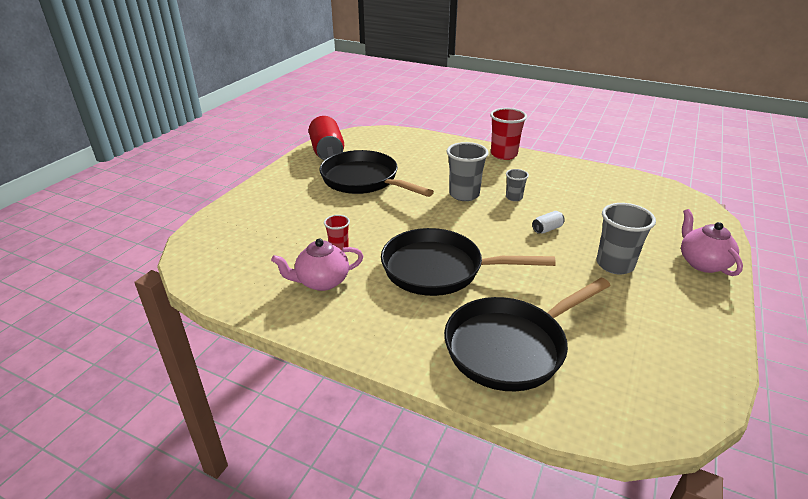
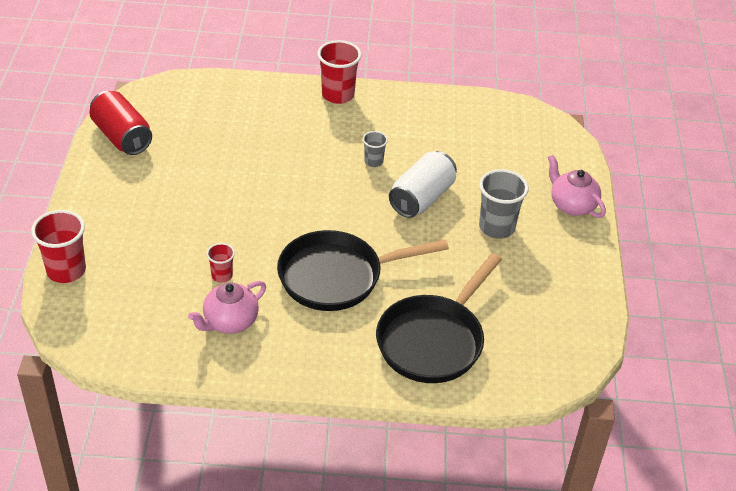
camera: 25 degrees left, 10 degrees up
black pan [319,150,434,197] -> none
grey cup [446,142,489,201] -> none
white can [532,211,565,234] -> white can [389,151,457,218], size x2.24
none -> red cup [31,210,86,283]

